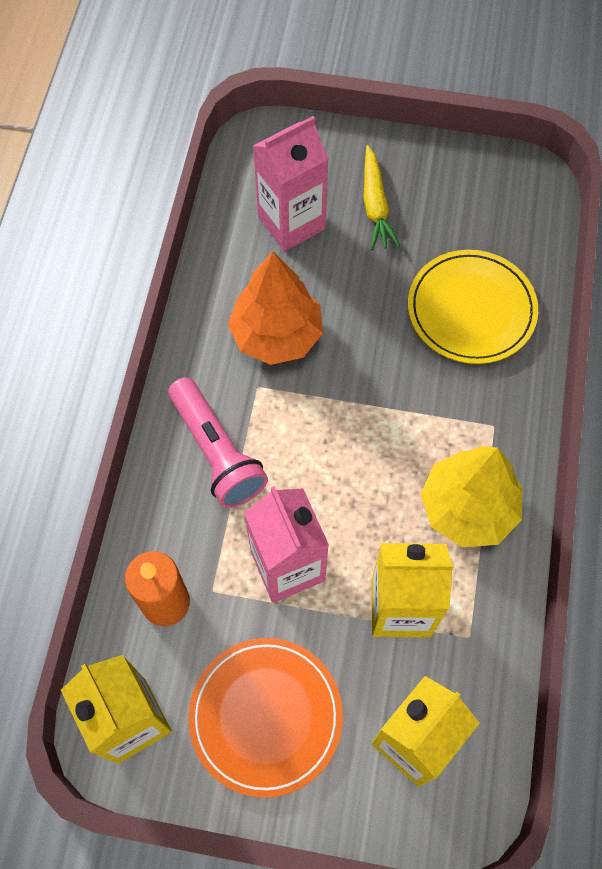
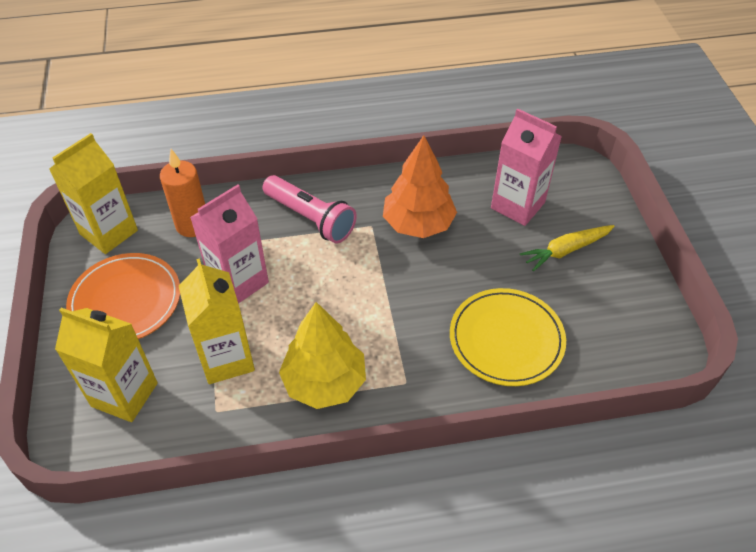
camera: 70 degrees right, 15 degrees down
pink flashlight [168,377,268,508] -> pink flashlight turned 90 degrees counterclockwise [263,175,357,244]

